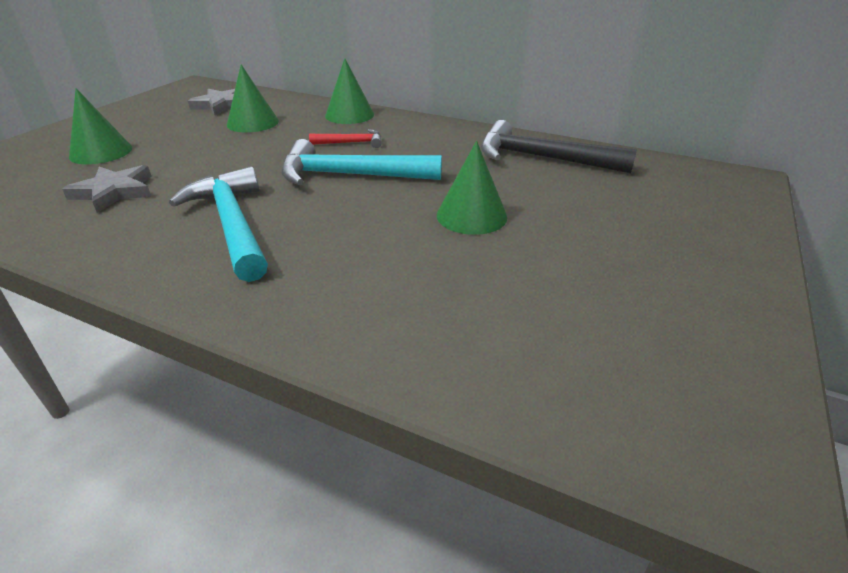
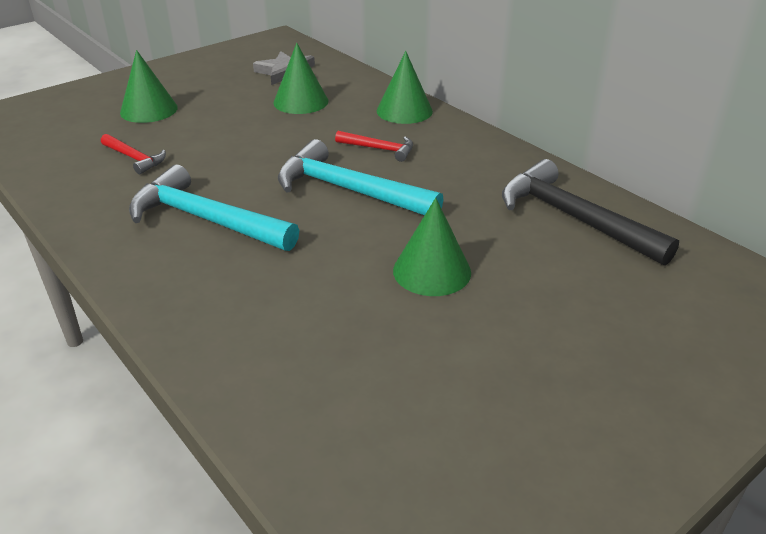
camera: 25 degrees right, 0 degrees up
grey star [62,165,152,213] -> red hammer [101,134,166,174]
turquoise hammer [169,166,268,282] -> turquoise hammer turned 60 degrees counterclockwise [129,164,299,251]

